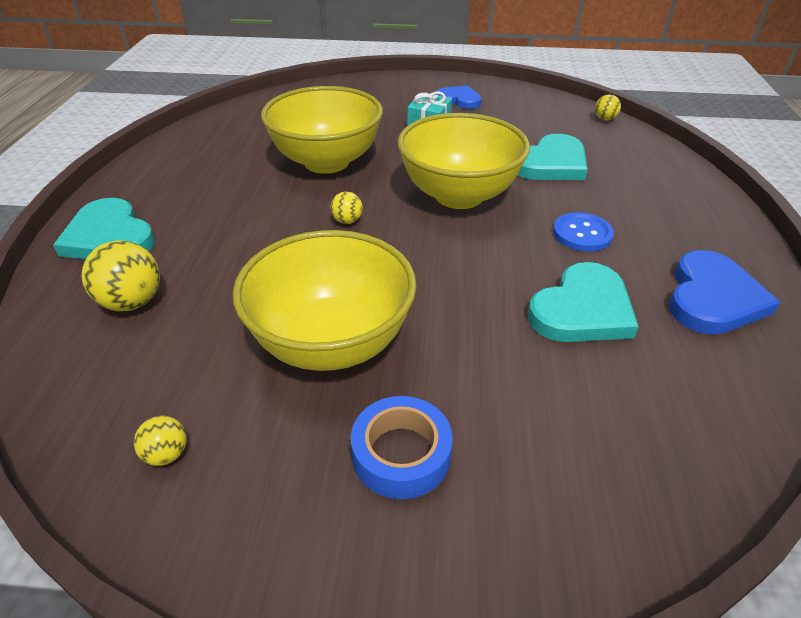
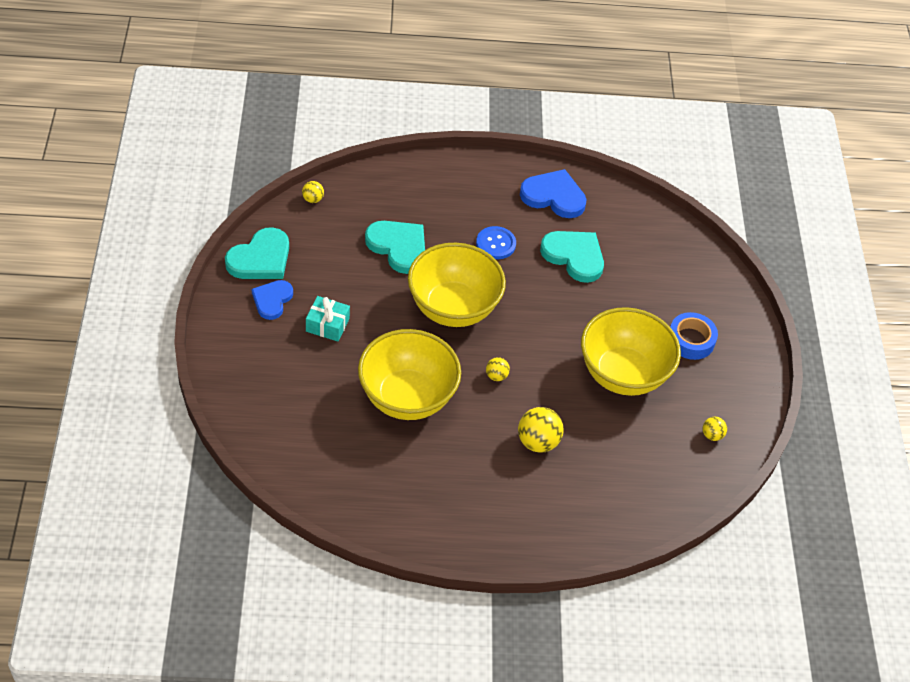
camera: 100 degrees left, 10 degrees up
turquoise heart [53,198,155,259] -> turquoise heart moved to [225,227,289,279]
yellow ball [81,240,160,311] -> yellow ball moved to [518,407,564,453]

